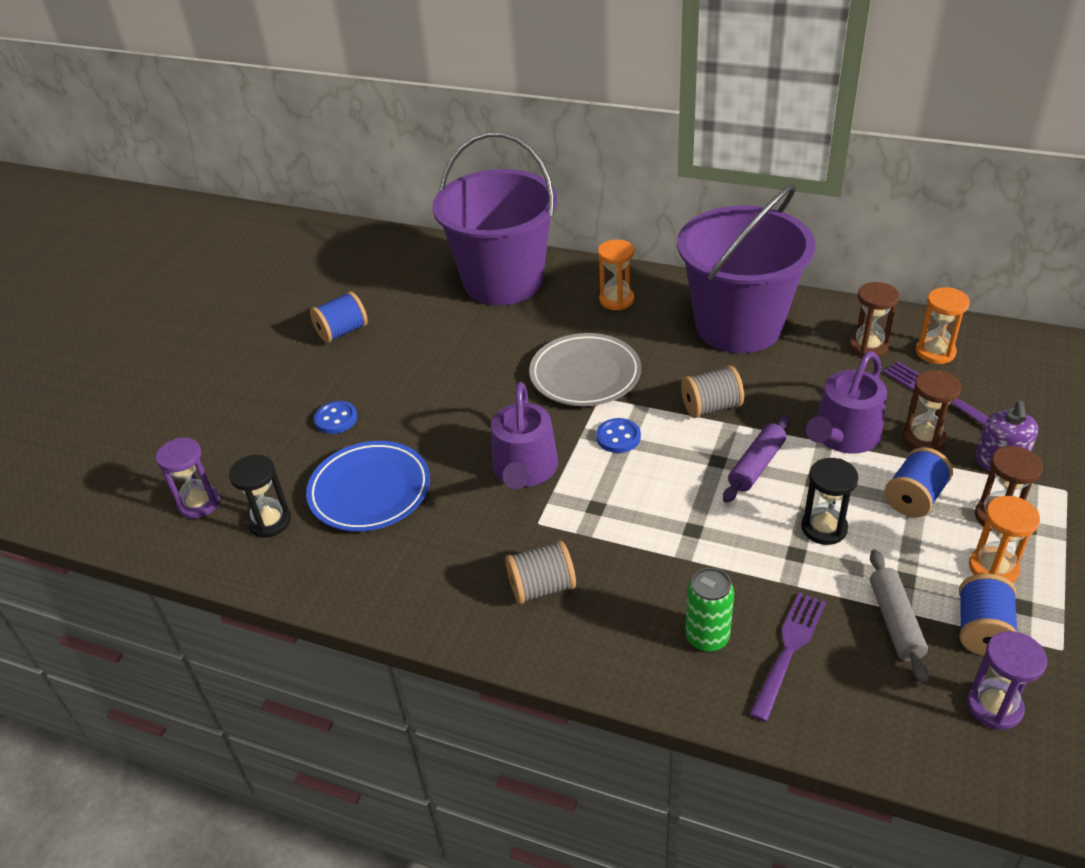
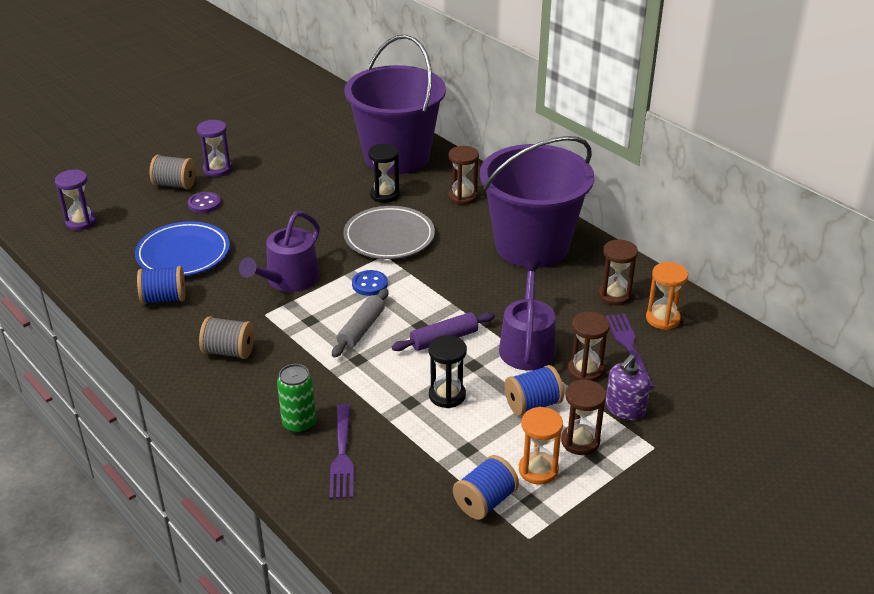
camera: 25 degrees right, 5 degrees down
black hourglass [229,455,291,538] -> black hourglass moved to [368,144,399,203]
blue spool [310,291,368,343] -> blue spool moved to [137,266,186,305]
blue button [314,401,357,434] -> purple button [188,192,221,213]
orange hourglass [598,239,634,310] -> brown hourglass [448,146,479,205]
grey spool [681,366,744,418] -> grey spool moved to [149,155,196,189]
purple fork [750,592,826,722] -> purple fork turned 120 degrees clockwise [329,404,354,499]
purple watering can [806,351,887,453] -> purple watering can turned 120 degrees clockwise [499,260,556,371]
grey rolling pin [870,550,930,684] -> grey rolling pin moved to [332,289,388,357]
purple hourglass [967,631,1047,730] -> purple hourglass moved to [197,120,232,177]

